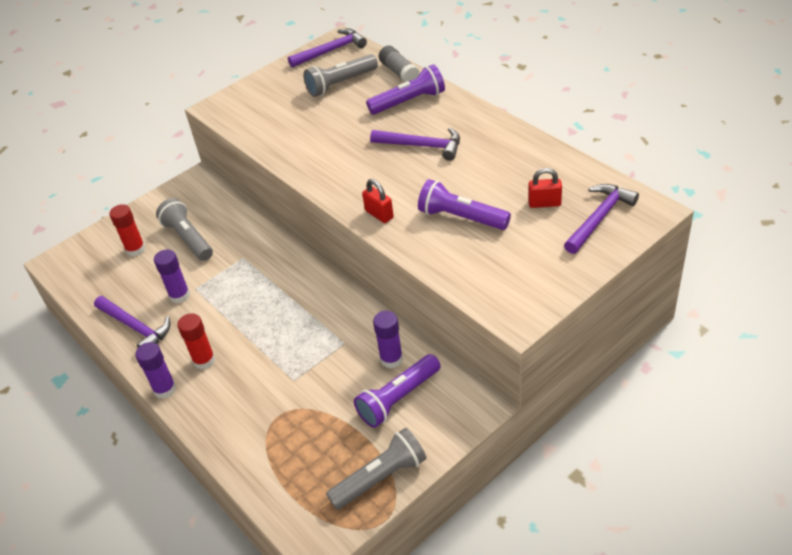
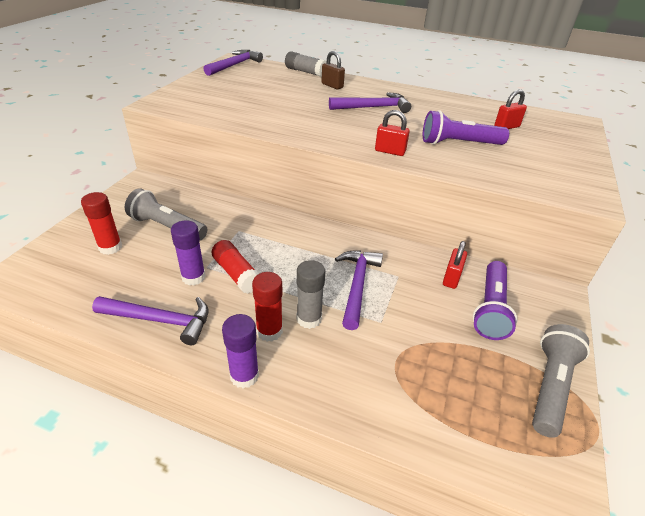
camera: 35 degrees left, 5 degrees down
grey flashlight [303,54,378,97] -> none
purple flashlight [366,64,445,115] -> brown padlock [321,51,345,89]
purple glue stick [373,311,403,368] -> red padlock [443,241,467,289]
purple hammer [564,184,639,254] -> purple hammer moved to [335,250,383,330]
none -> red glue stick [212,240,259,294]
none -> grey glue stick [297,260,325,329]

